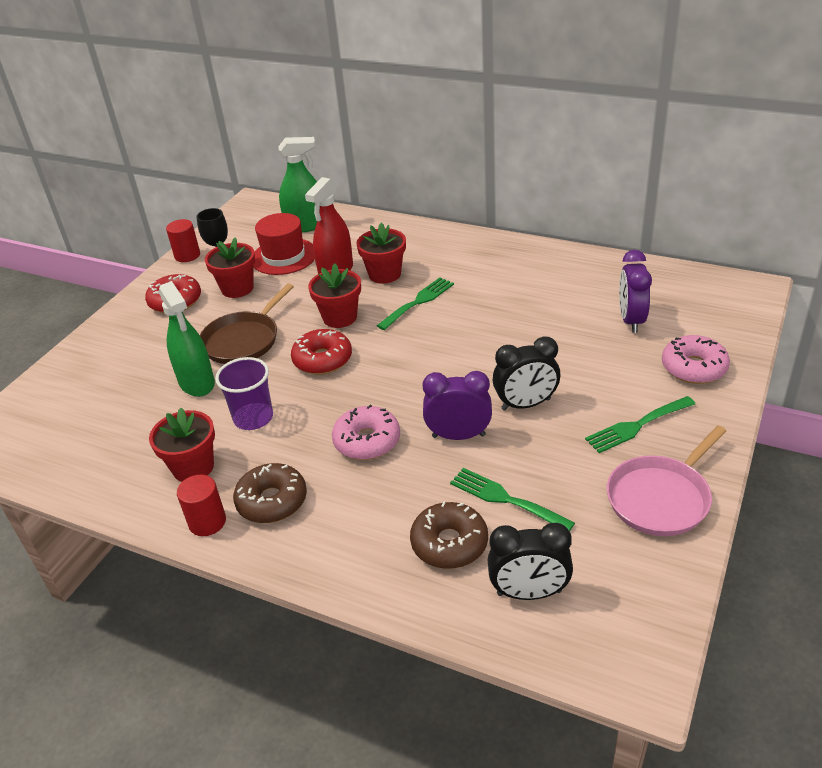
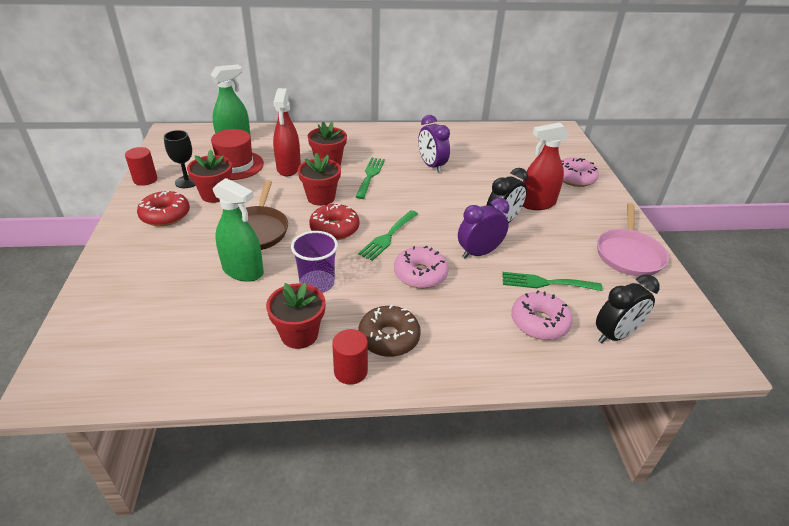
camera: 35 degrees left, 0 degrees up
brown donut [410,501,488,569] -> pink donut [511,290,573,340]
green fork [585,396,695,453] -> green fork moved to [358,210,418,261]
purple clock [619,250,652,333] -> purple clock moved to [418,115,450,173]
none -> red spray bottle [523,122,569,210]

